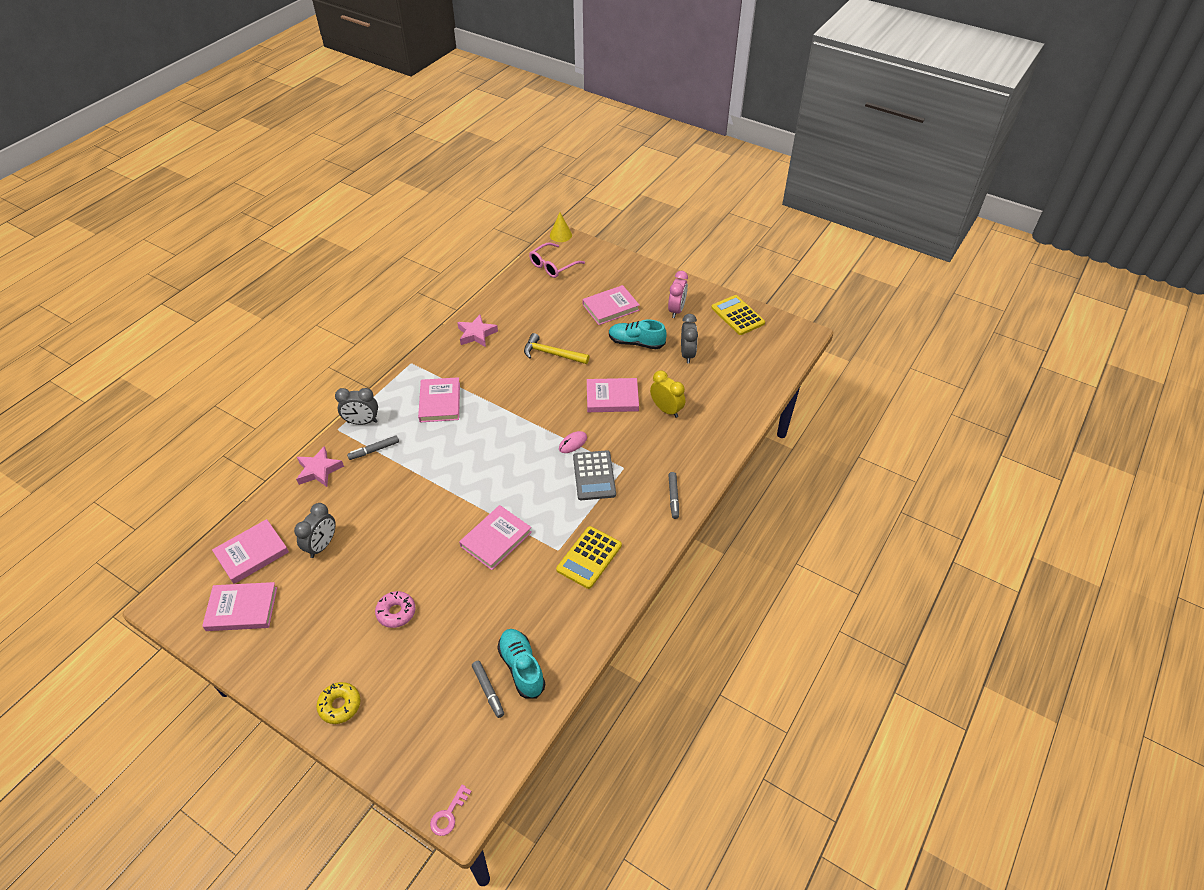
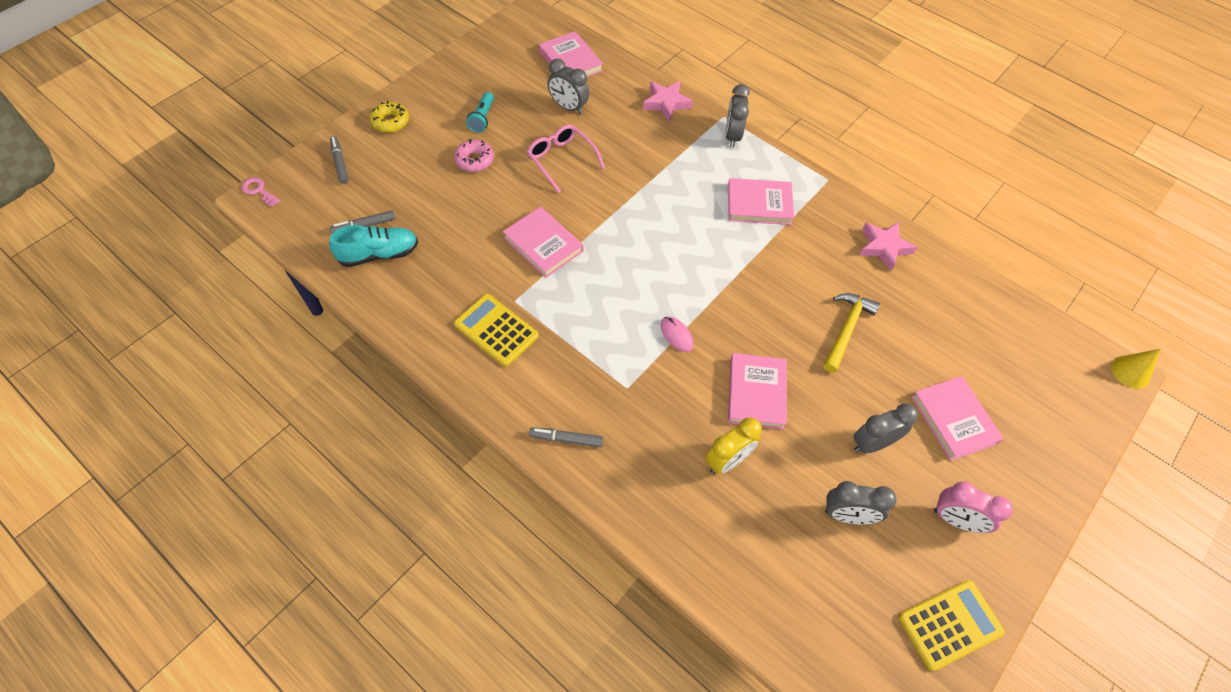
camera: 95 degrees right, 10 degrees up
pink book [202,582,277,631] -> none
grey marker [347,435,399,460] -> grey marker moved to [330,136,348,184]
pink glasses [529,242,585,278] -> pink glasses moved to [527,124,605,193]
grey calculator [573,450,616,500] -> none
turquoise shoe [609,319,667,349] -> grey clock [854,404,918,453]
none -> turquoise flashlight [466,92,494,133]

